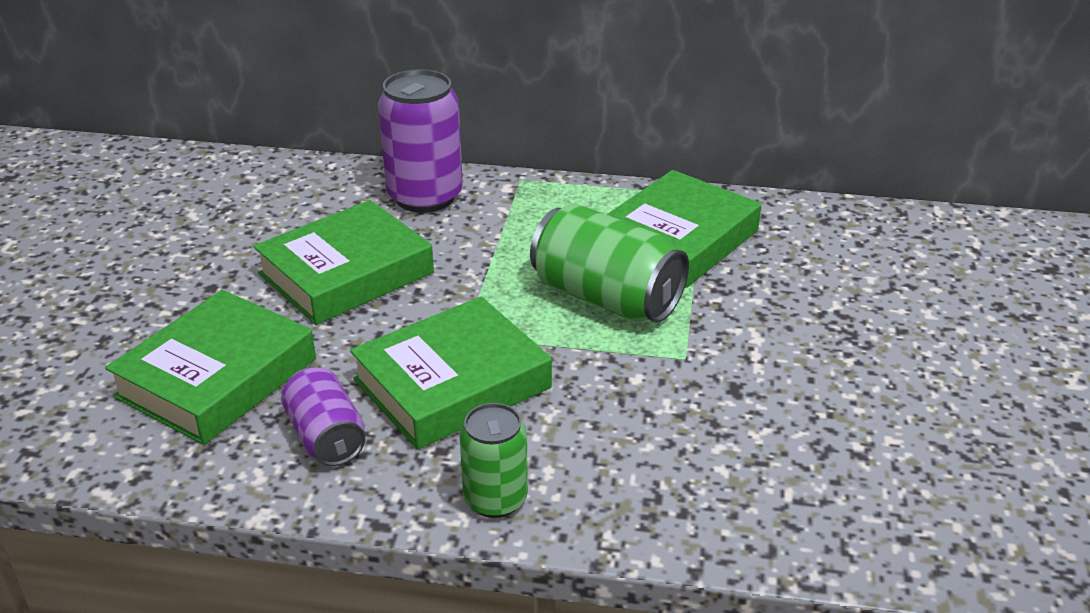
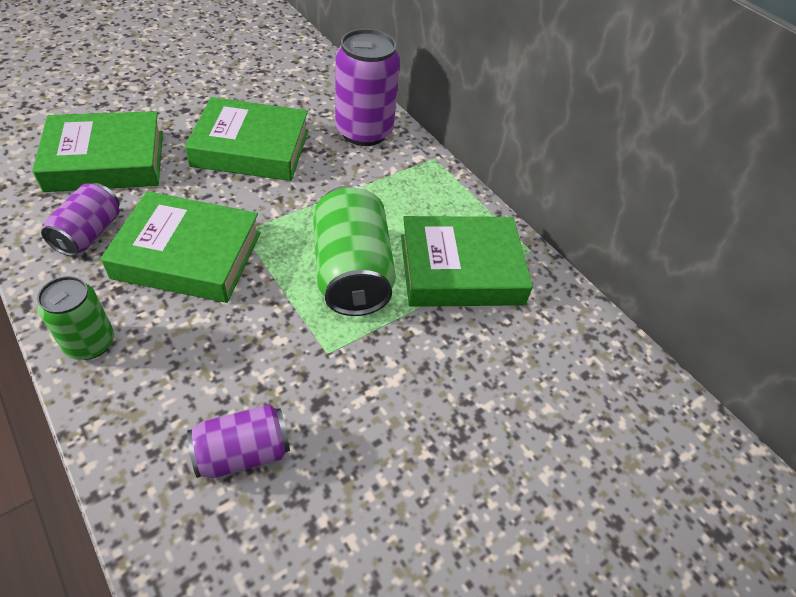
camera: 40 degrees right, 15 degrees up
none -> purple can [187,405,290,479]

